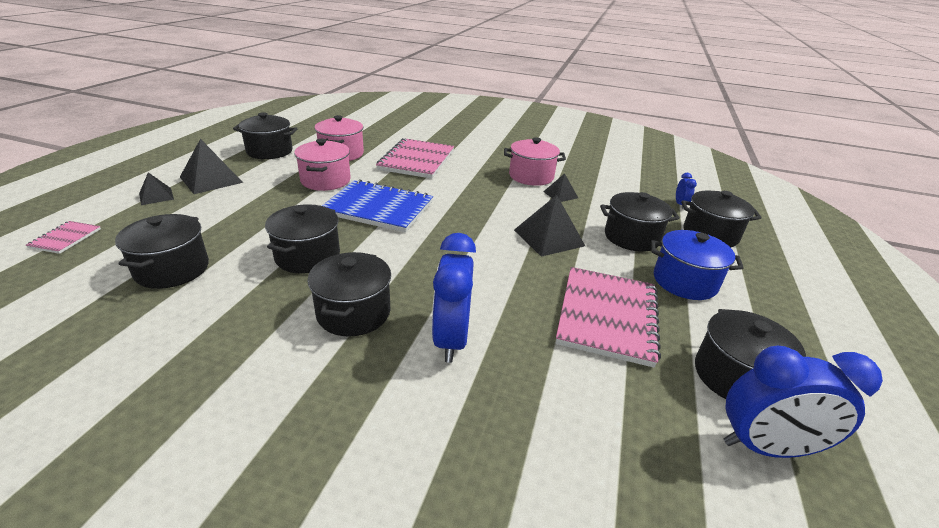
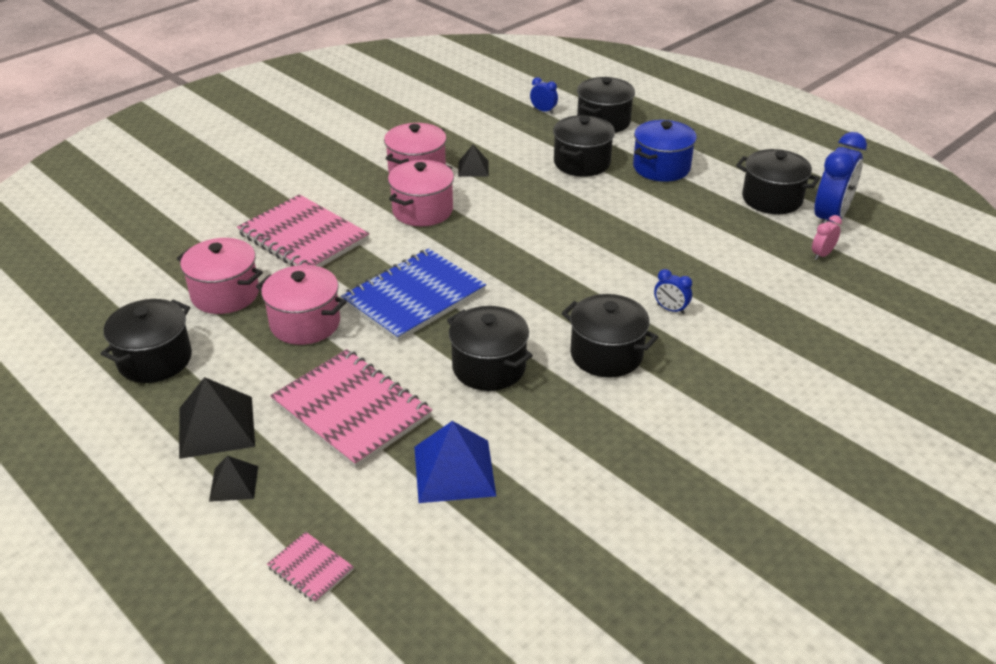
camera: 60 degrees left, 5 degrees up
black pot [115,214,209,289] -> blue pyramid [414,421,496,503]
blue clock [432,233,476,363] -> blue clock [654,269,692,314], size x0.46
black pyramid [514,195,585,257] -> none
pink notebook [556,267,661,368] -> pink notebook moved to [270,349,432,468]
none -> pink pot [388,160,454,226]
none -> pink clock [812,215,842,260]

